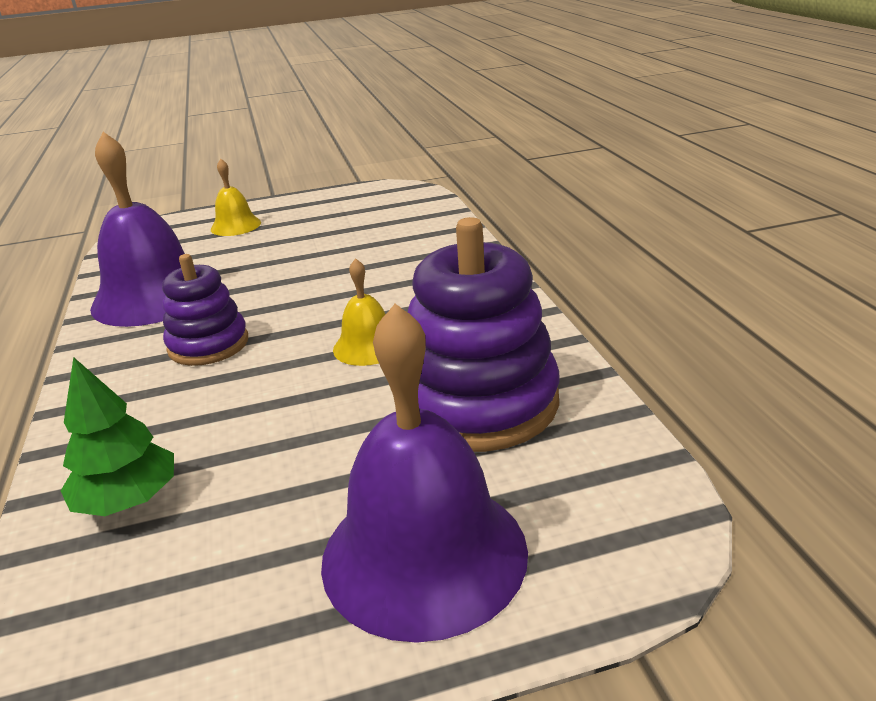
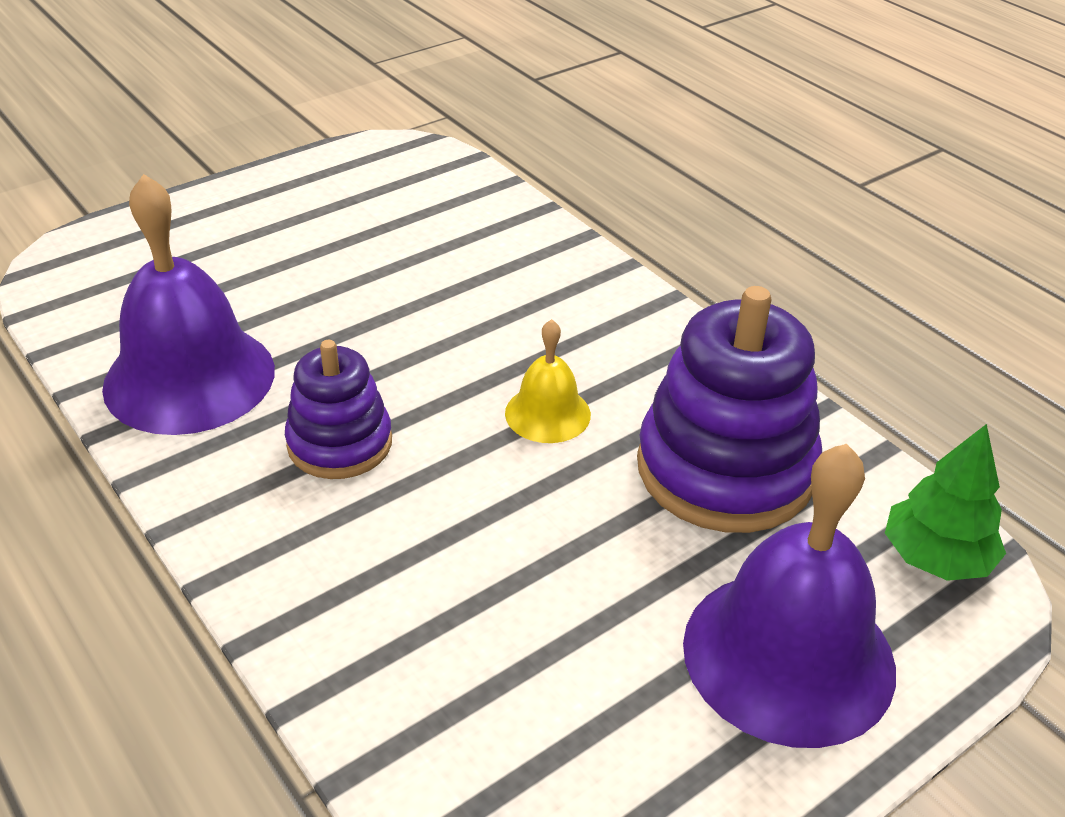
camera: 25 degrees left, 10 degrees up
green tree [61,357,174,516] -> green tree moved to [885,424,1006,581]
yellow bell [211,159,261,236] -> none

